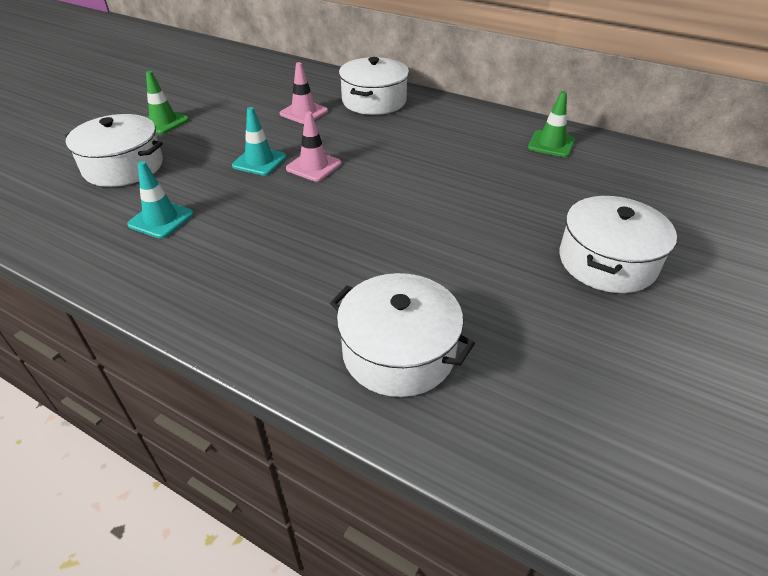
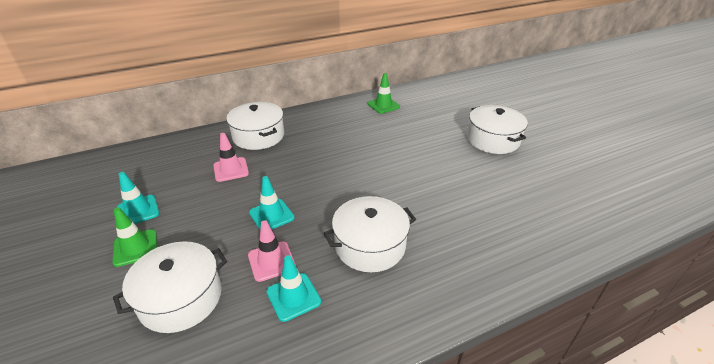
camera: 55 degrees left, 5 degrees down
pink traffic cone [286,112,341,181] -> pink traffic cone moved to [248,220,296,282]
white pot [330,273,475,397] -> white pot moved to [324,196,416,272]
none -> turquoise traffic cone [117,172,159,224]

